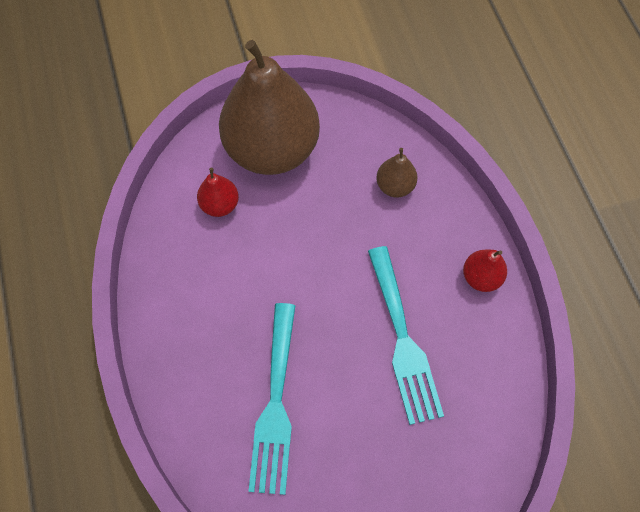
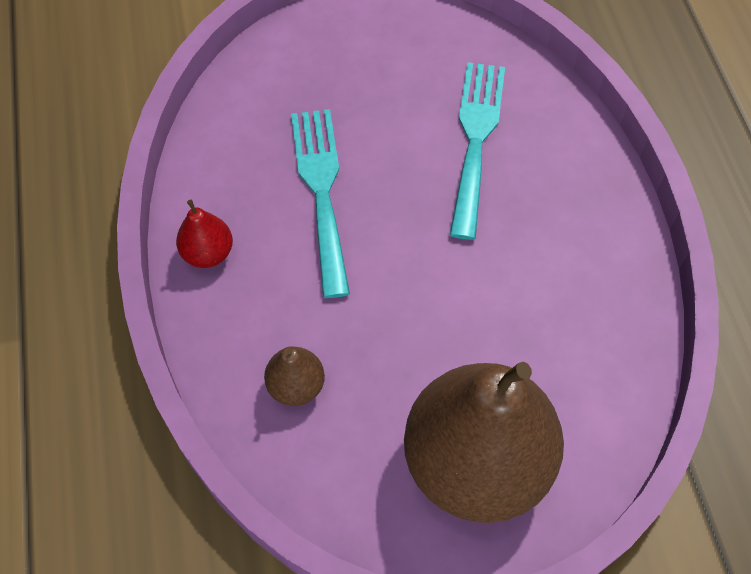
camera: 175 degrees left, 5 degrees down
red pear [197,168,239,217] -> none

